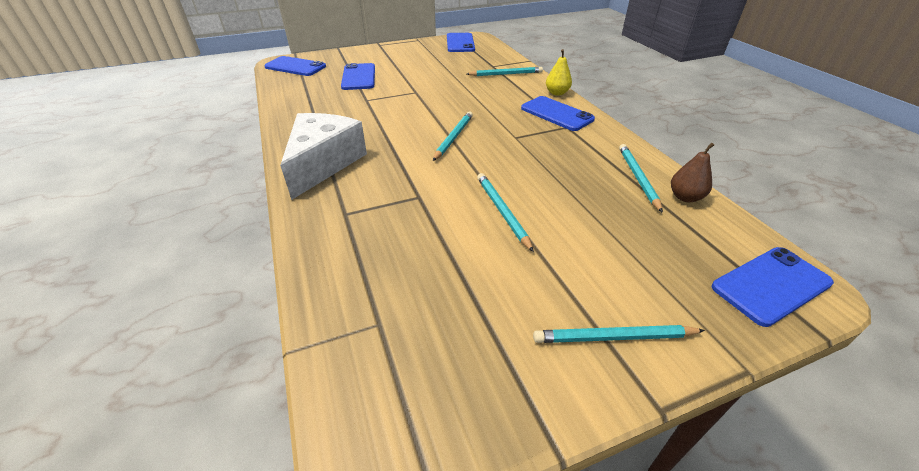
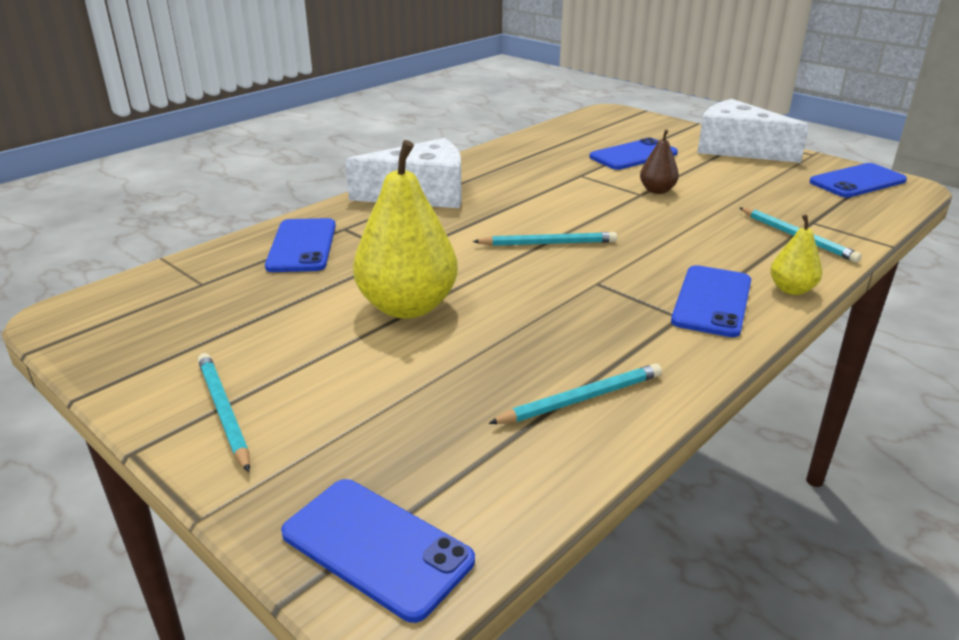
camera: 65 degrees right, 10 degrees down
blue phone [264,56,326,76] -> blue phone moved to [265,218,336,272]
turquoise pencil [477,173,534,252] -> yellow pear [353,140,458,319]
brown pear [671,143,714,202] -> brown pear moved to [640,129,679,194]
none -> white cheese [697,99,809,163]

